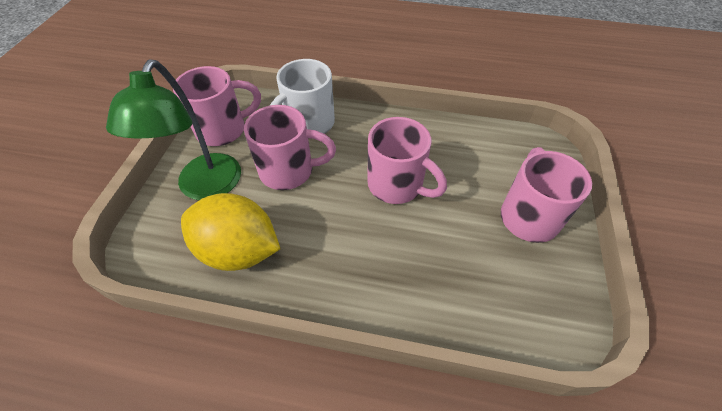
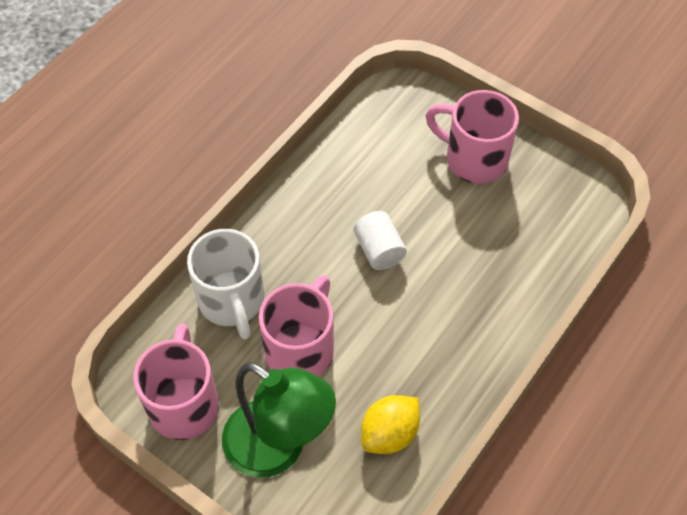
camera: 65 degrees left, 5 degrees up
yellow lemon [181,193,280,271] -> yellow lemon [361,395,420,454], size x0.63
pink mug [367,117,447,204] -> white cylinder [354,211,407,270]

